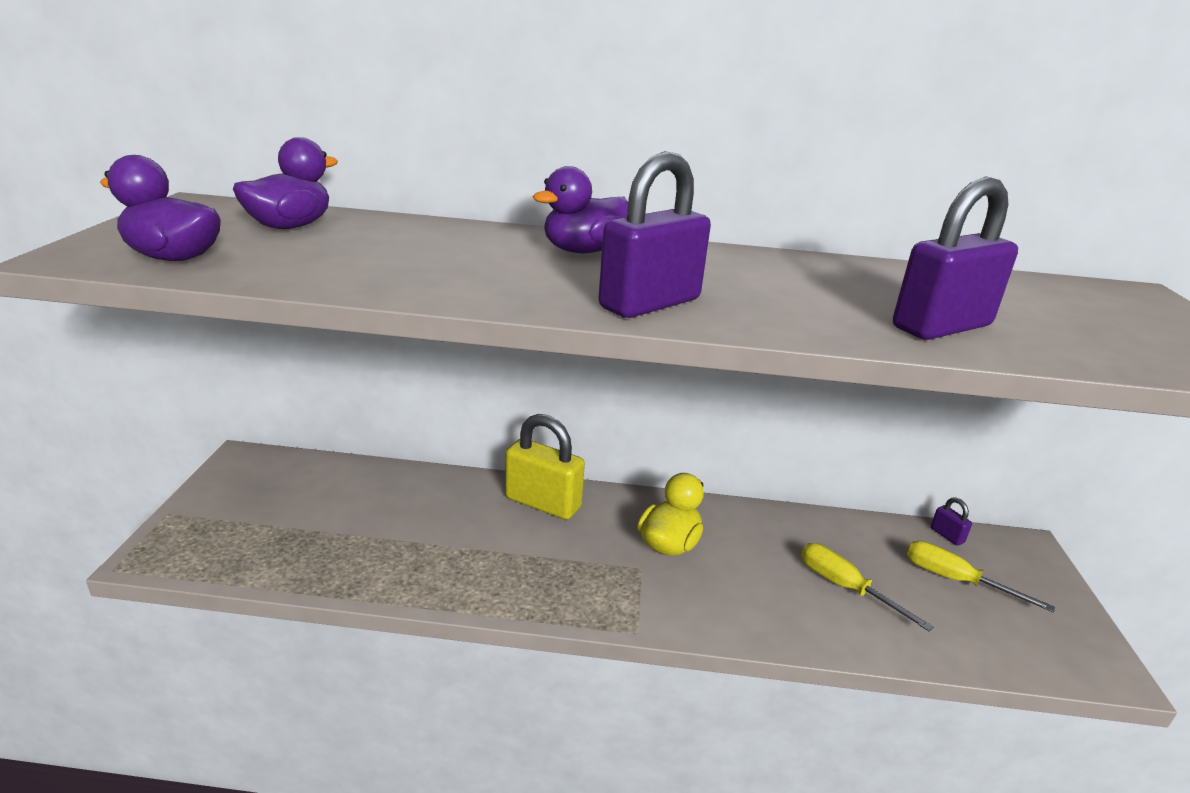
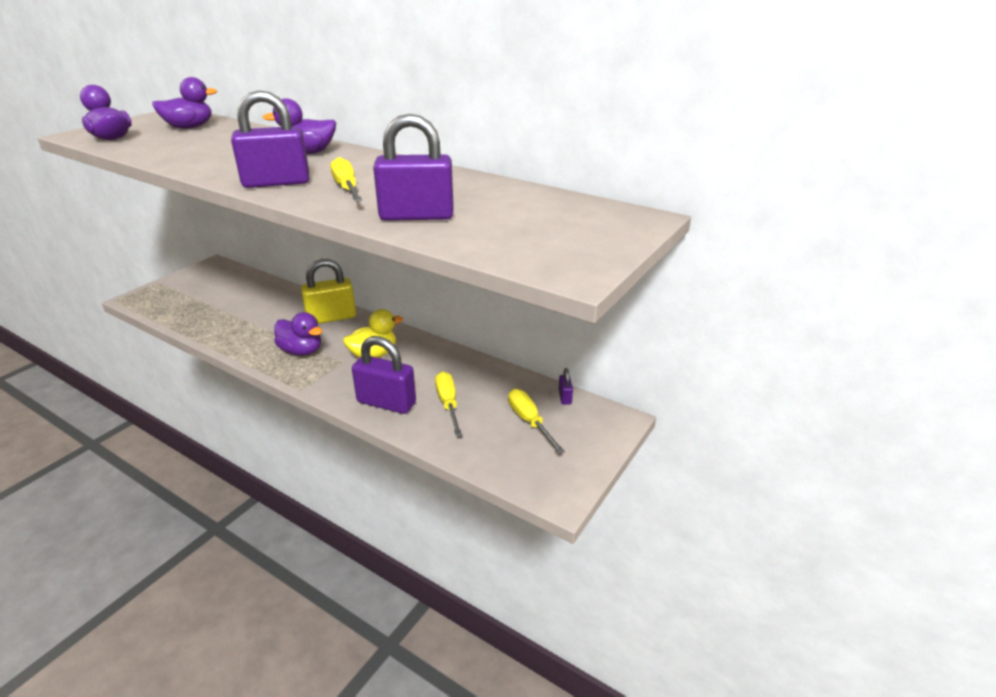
camera: 30 degrees right, 5 degrees up
yellow padlock [505,414,585,520] -> yellow padlock turned 75 degrees counterclockwise [301,259,356,324]
none -> purple duck [274,312,322,356]
none -> yellow screwdriver [330,157,362,201]
none -> purple padlock [352,336,416,414]

